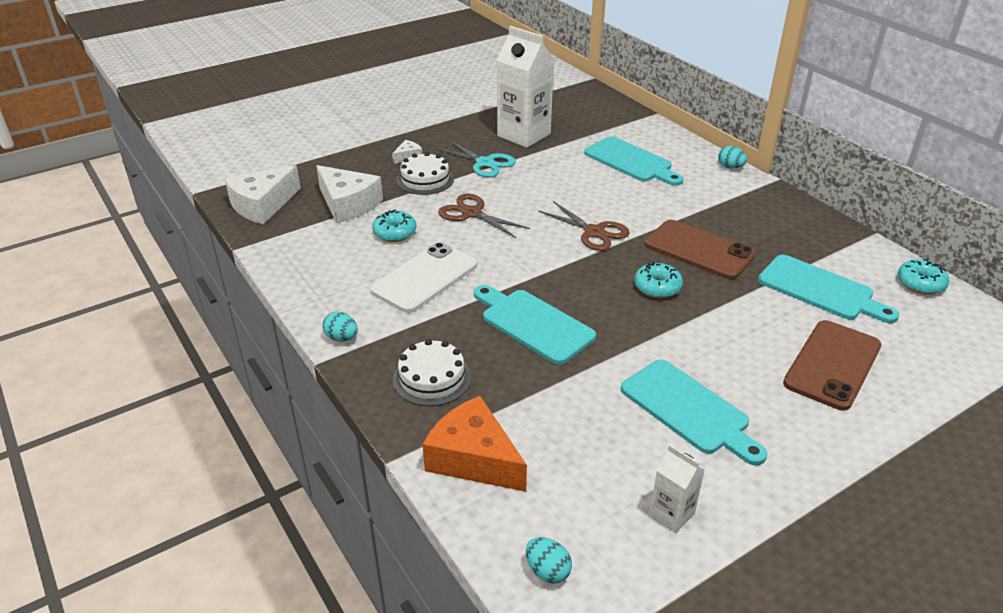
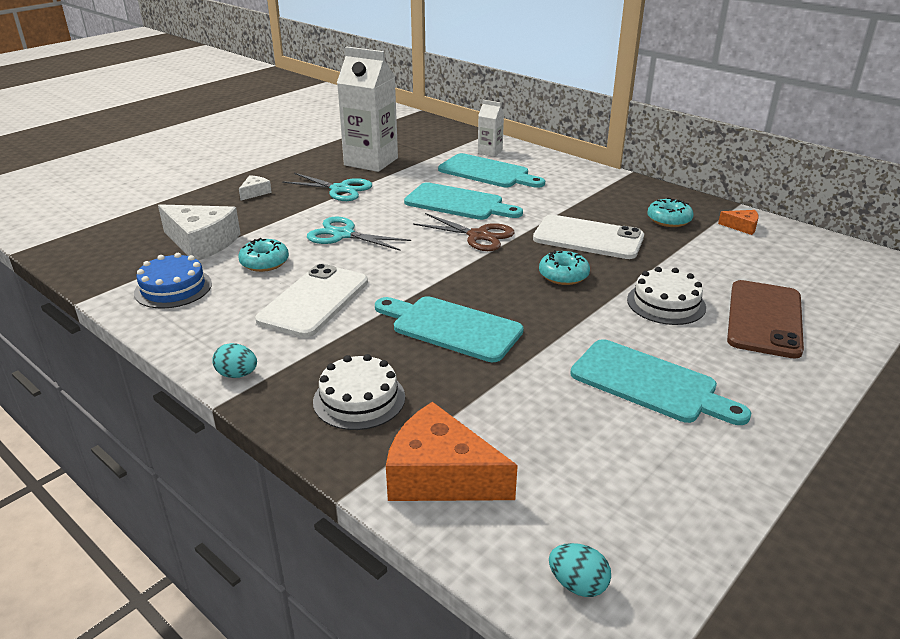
camera: 15 degrees left, 5 degrees down
white cheese [225,165,301,224] -> none
white cake [396,152,454,195] -> white cake moved to [627,267,706,325]
brown scissors [438,194,530,238] -> turquoise scissors [307,217,411,251]
brown phone [645,220,756,279] -> white phone [533,215,644,259]
white carton [649,445,705,533] -> white carton moved to [478,100,504,157]
turquoise egg [718,146,747,169] -> none
turquoise cutting board [758,255,899,323] -> turquoise cutting board moved to [404,182,523,220]
turquoise donut [897,259,949,295] -> turquoise donut moved to [647,198,693,227]
none -> blue cake [134,253,212,309]
none -> orange cheese [718,210,758,235]

